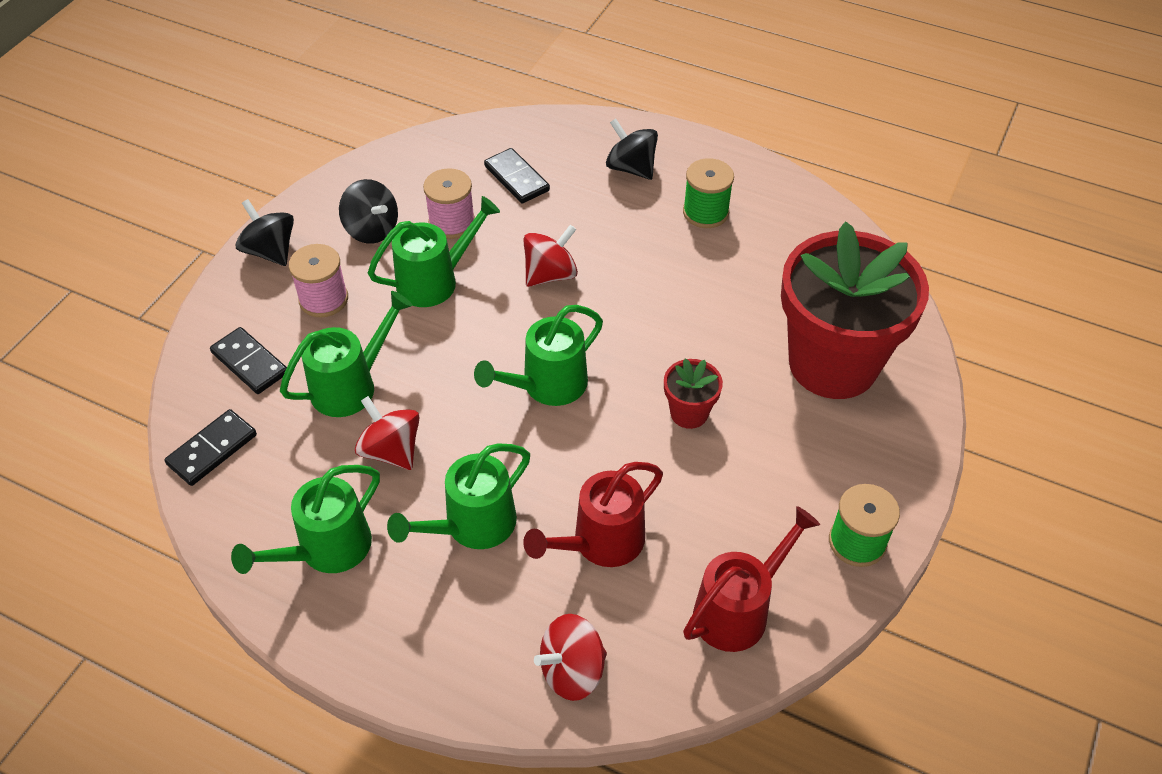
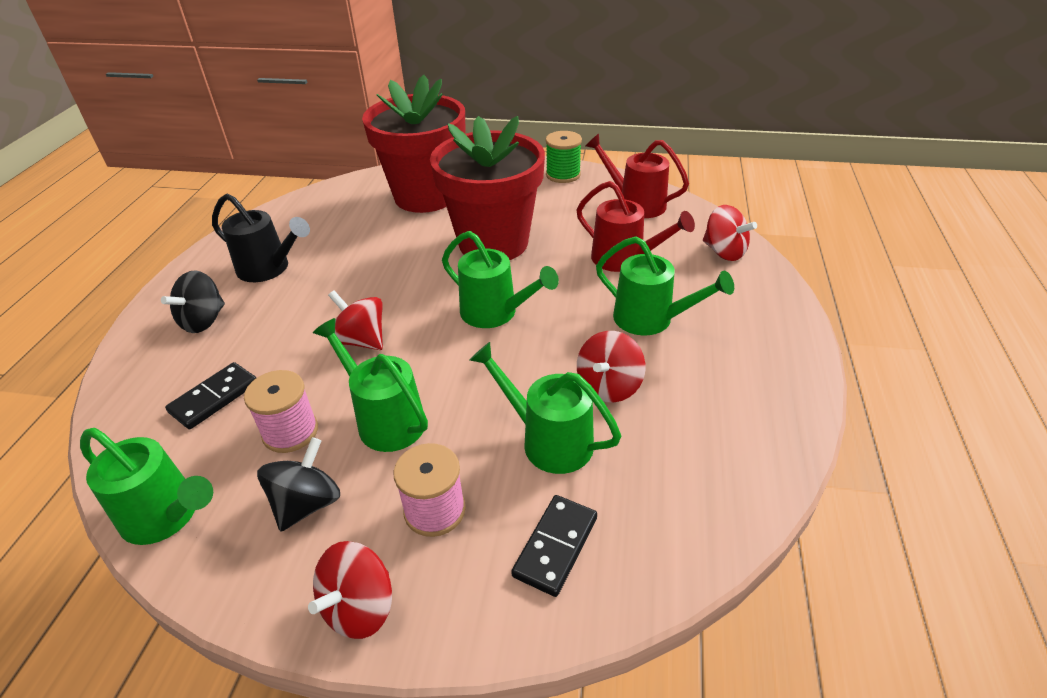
camera: 105 degrees left, 10 degrees down
black domino [164,409,257,486] -> none
green watering can [231,465,380,574] -> green watering can moved to [80,428,213,545]
black spinning top [236,199,294,266] -> red spinning top [308,541,392,639]
red flower pot [664,358,723,429] -> red flower pot [430,116,545,260], size x2.42
green spool [683,158,734,228] -> black watering can [212,193,310,282]

